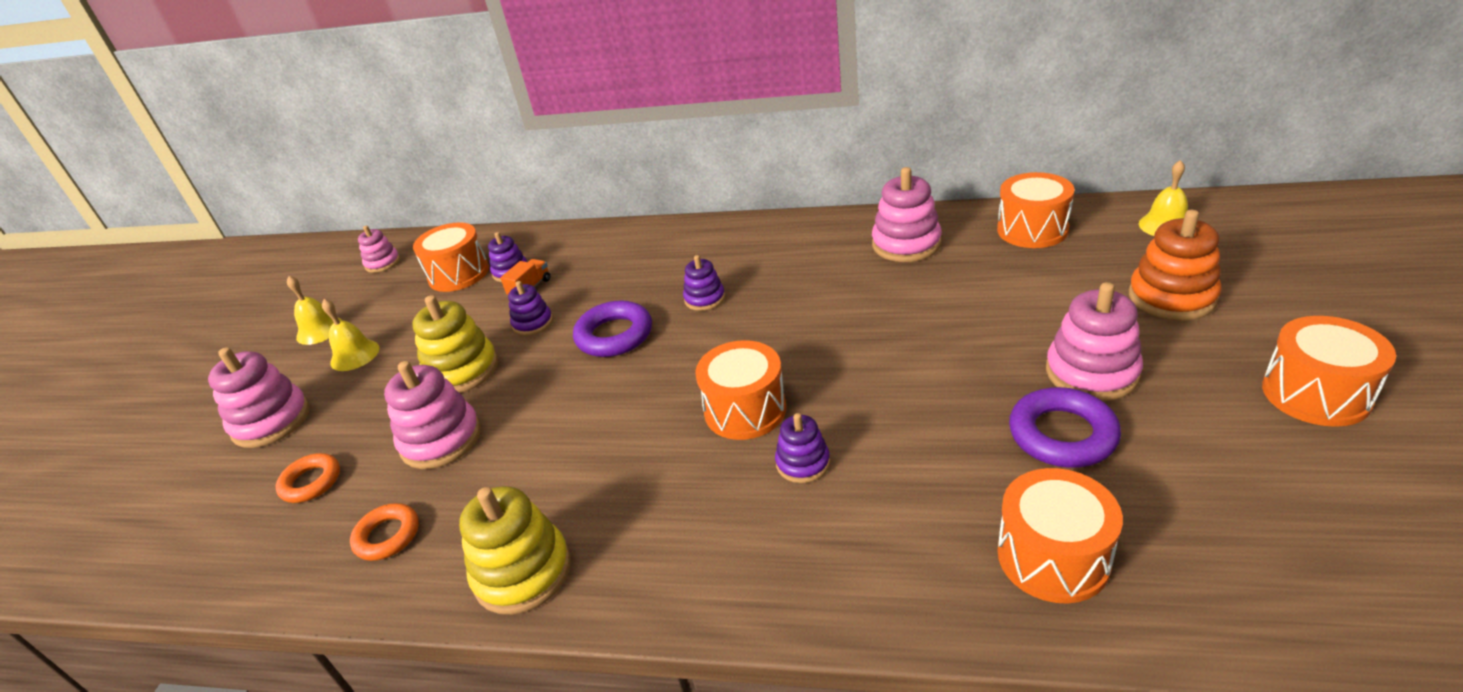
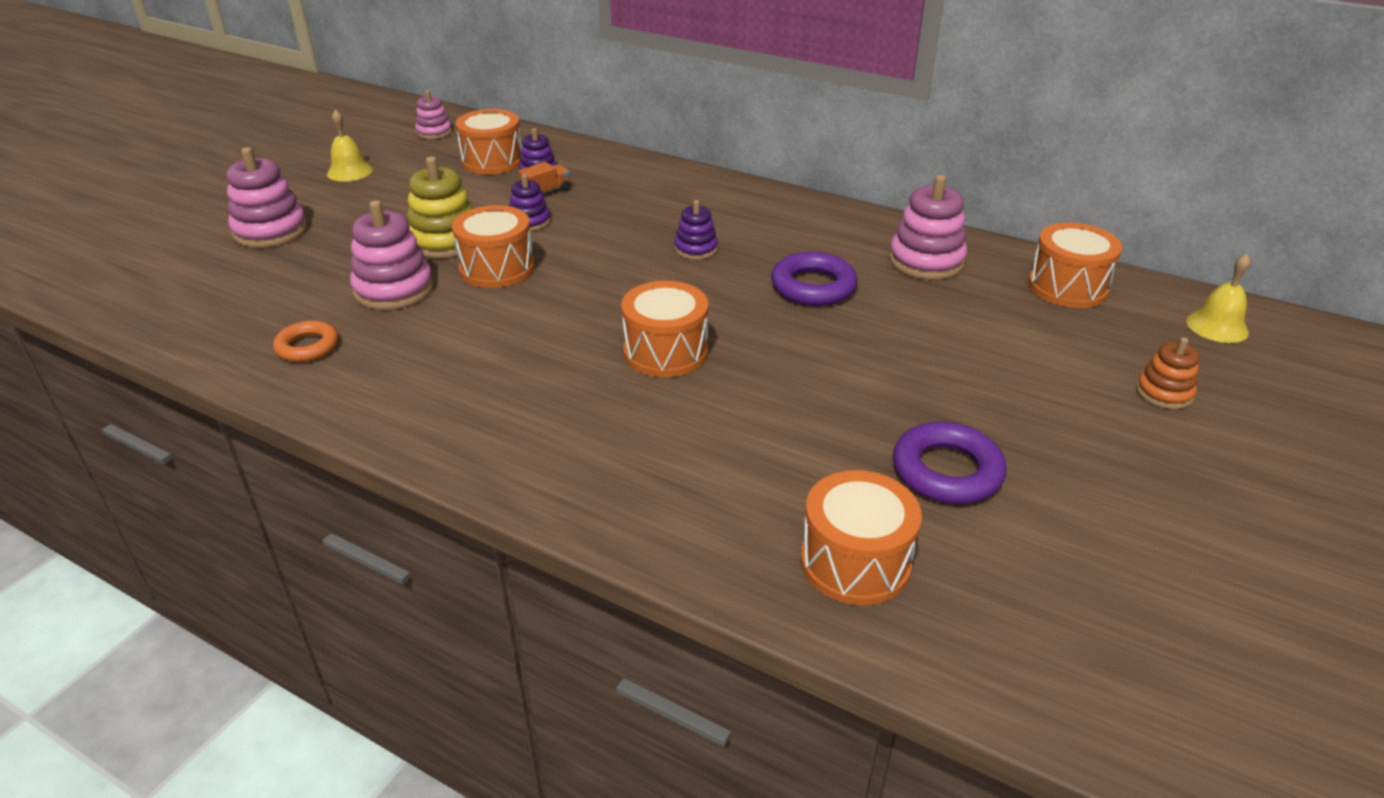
camera: 15 degrees right, 0 degrees up
orange ring [276,453,340,503] -> none
yellow bell [322,299,380,371] -> none
yellow stacking toy [459,486,571,615] -> none
purple ring [573,300,652,357] -> purple ring moved to [771,252,858,306]
purple stacking toy [775,413,830,483] -> none
pink stacking toy [1046,282,1143,401] -> none
orange stacking toy [1129,210,1222,321] -> orange stacking toy [1136,337,1199,409], size x0.59
orange drum [1262,316,1396,427] -> orange drum moved to [452,205,534,288]

